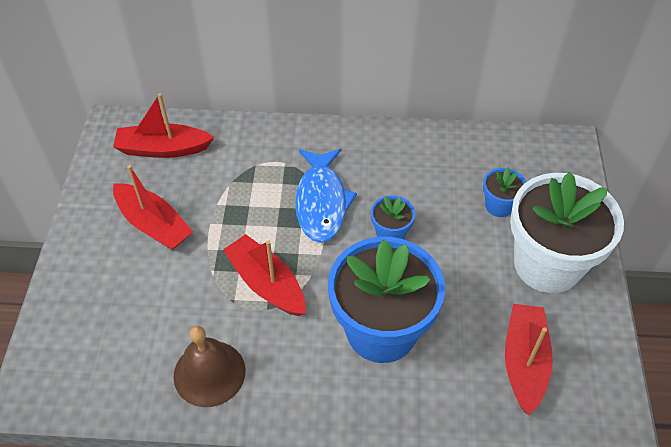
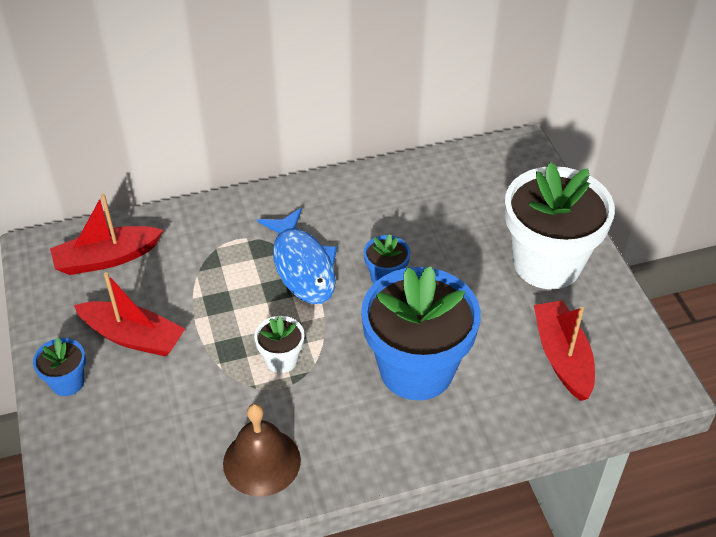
camera: 20 degrees left, 5 degrees down
red boat [223,234,306,316] -> white flower pot [254,316,305,373]
blue flower pot [483,167,526,217] -> blue flower pot moved to [33,337,86,396]

